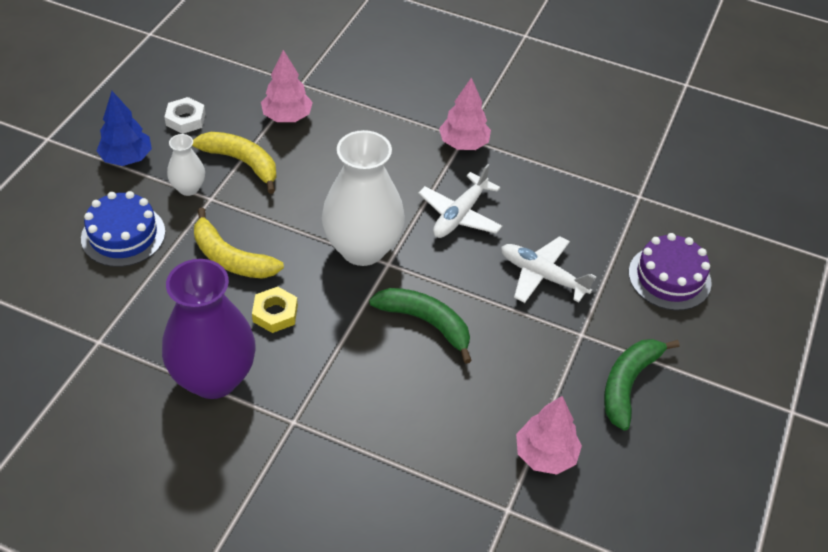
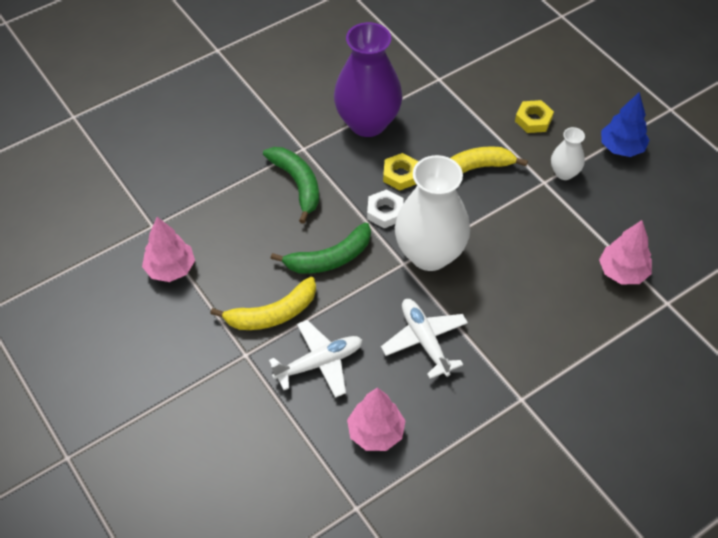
camera: 125 degrees right, 5 degrees up
blue cake [81,191,165,267] -> yellow nut [515,100,554,133]
white nut [164,97,205,134] -> white nut moved to [367,189,404,228]
yellow banana [192,132,276,194] -> yellow banana moved to [210,277,316,330]
pink tree [439,77,491,150] -> pink tree moved to [347,387,405,451]
green banana [604,339,680,431] -> green banana moved to [263,147,319,224]
purple cake [629,233,712,311] -> none

